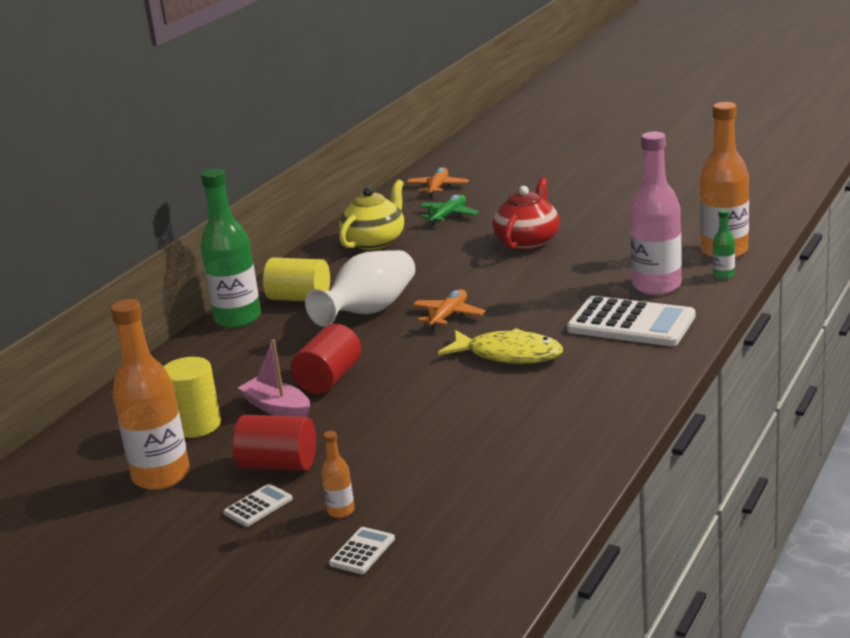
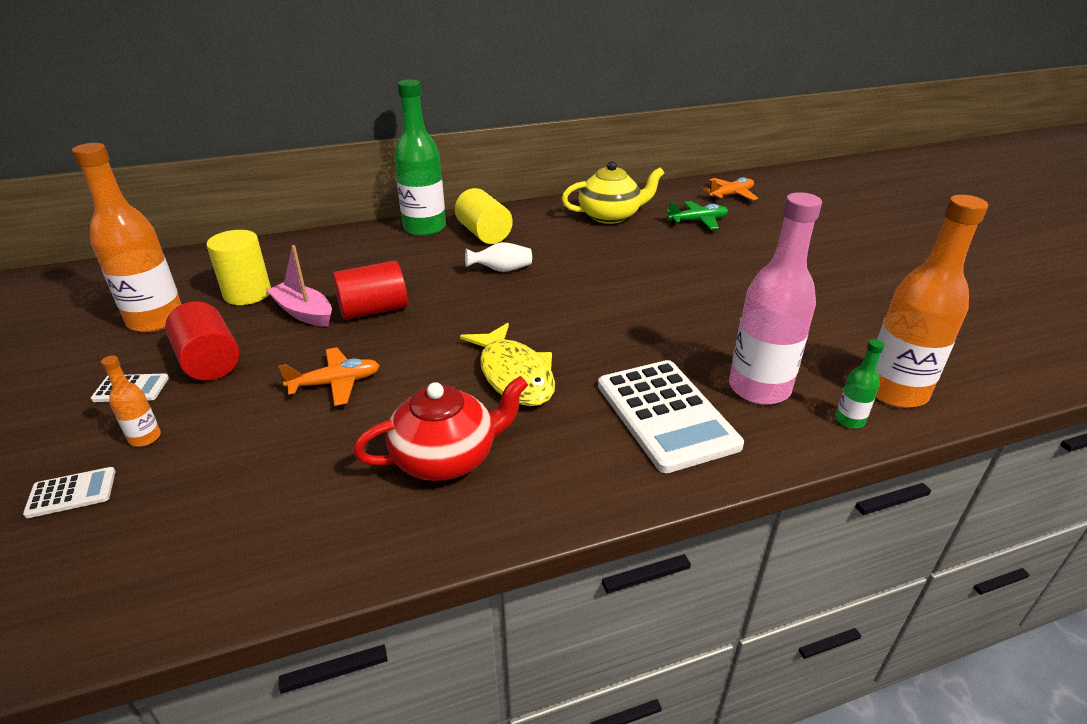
camera: 40 degrees right, 10 degrees up
pink boat [238,339,310,417] -> pink boat turned 45 degrees counterclockwise [266,245,332,327]
white vase [305,250,415,327] -> white vase [465,242,532,272], size x0.49
orange plane [413,289,485,330] -> orange plane moved to [278,347,380,406]
red teapot [492,177,559,250] -> red teapot moved to [353,376,528,481]

